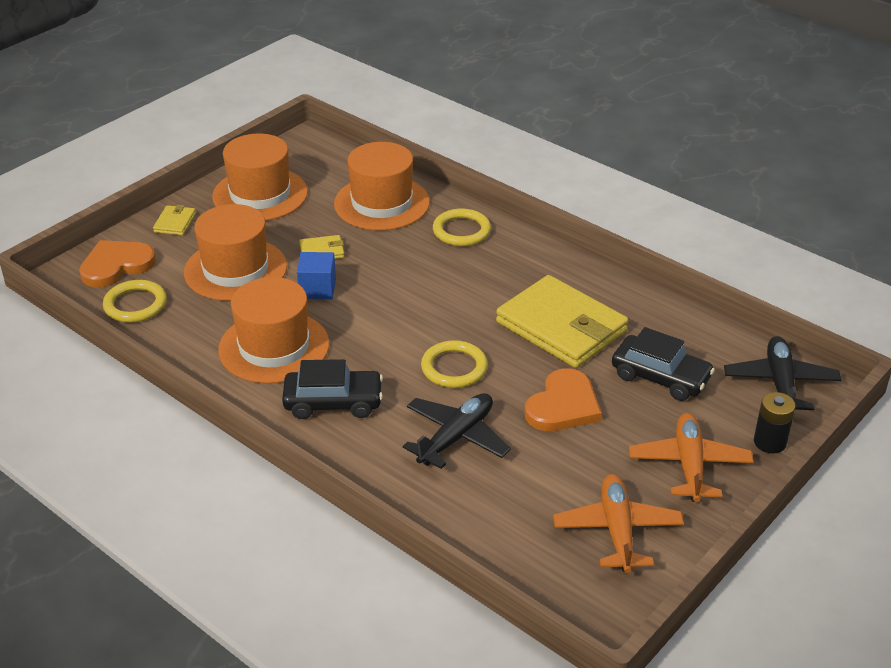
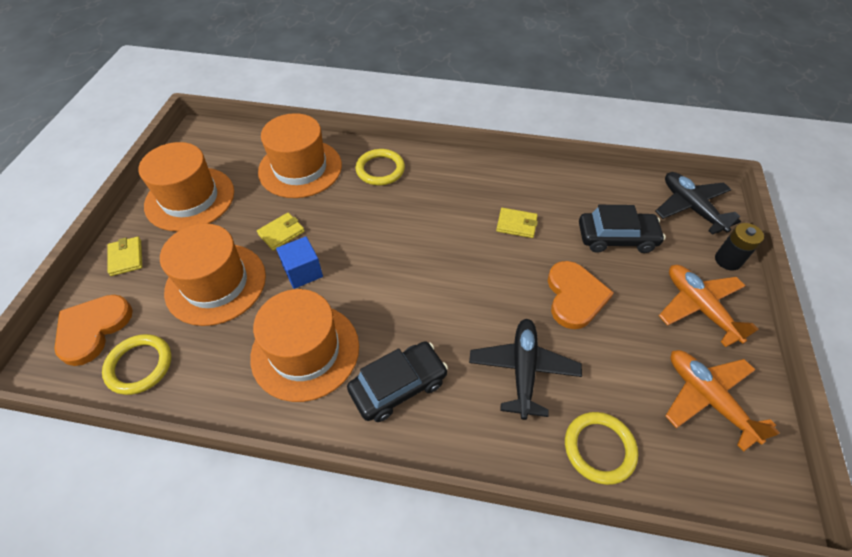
camera: 30 degrees left, 15 degrees up
yellow ring [421,340,488,388] -> yellow ring moved to [565,412,638,485]
yellow wallet [496,275,628,368] -> yellow wallet [496,208,538,238], size x0.42

